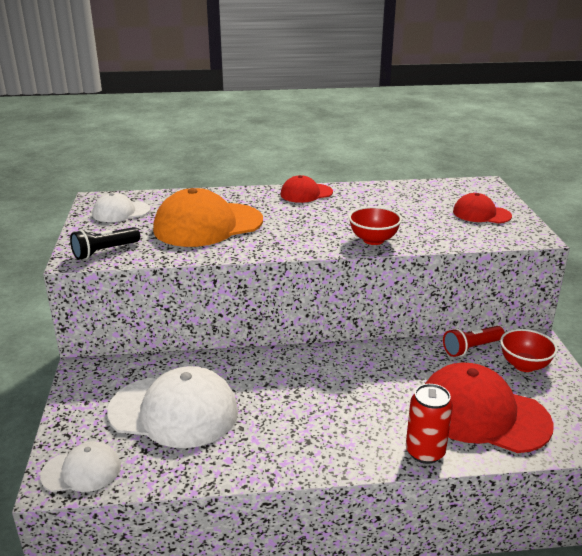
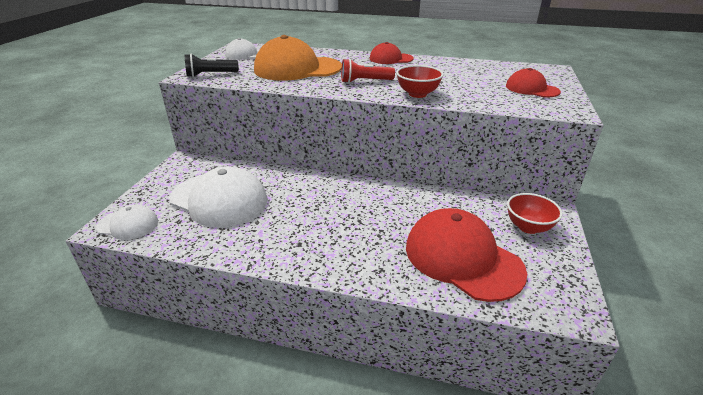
camera: 20 degrees right, 5 degrees up
red can [406,384,453,464] -> none
red flashlight [443,326,505,357] -> red flashlight moved to [341,59,395,83]

